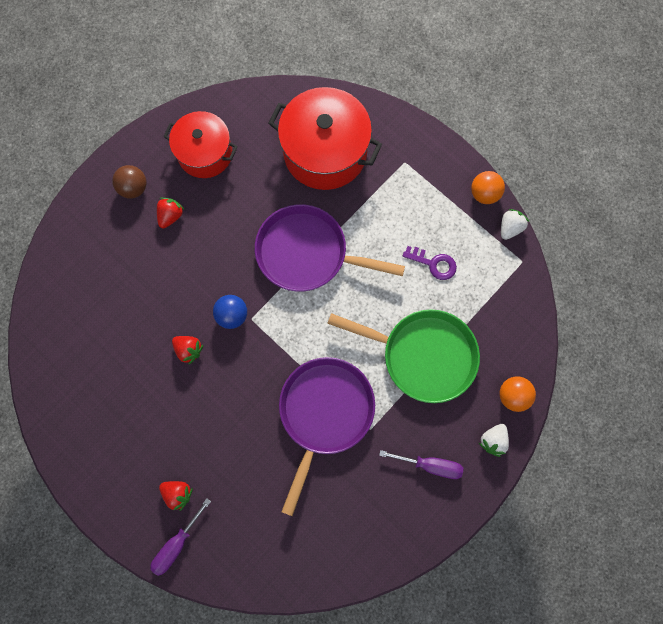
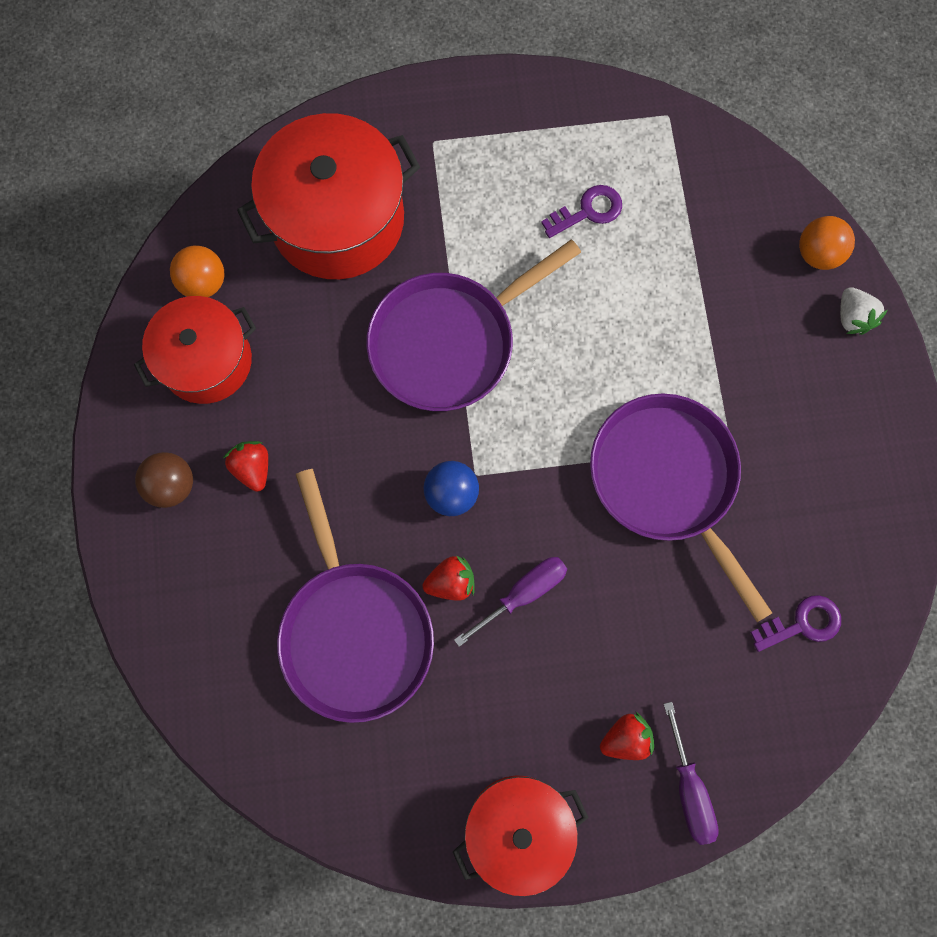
camera: 50 degrees left, 0 degrees up
green pan [327,309,480,403] -> none
purple screwdriver [379,450,463,479] -> purple screwdriver moved to [454,557,567,647]
orange ball [471,171,505,204] -> orange ball moved to [170,245,224,297]
white strawberry [501,209,529,240] -> none
none -> purple pan [277,469,434,723]
none -> red pot [453,775,589,896]
none -> purple key [750,595,841,652]

